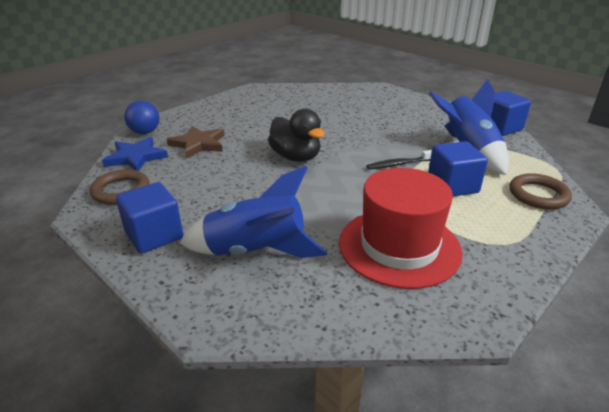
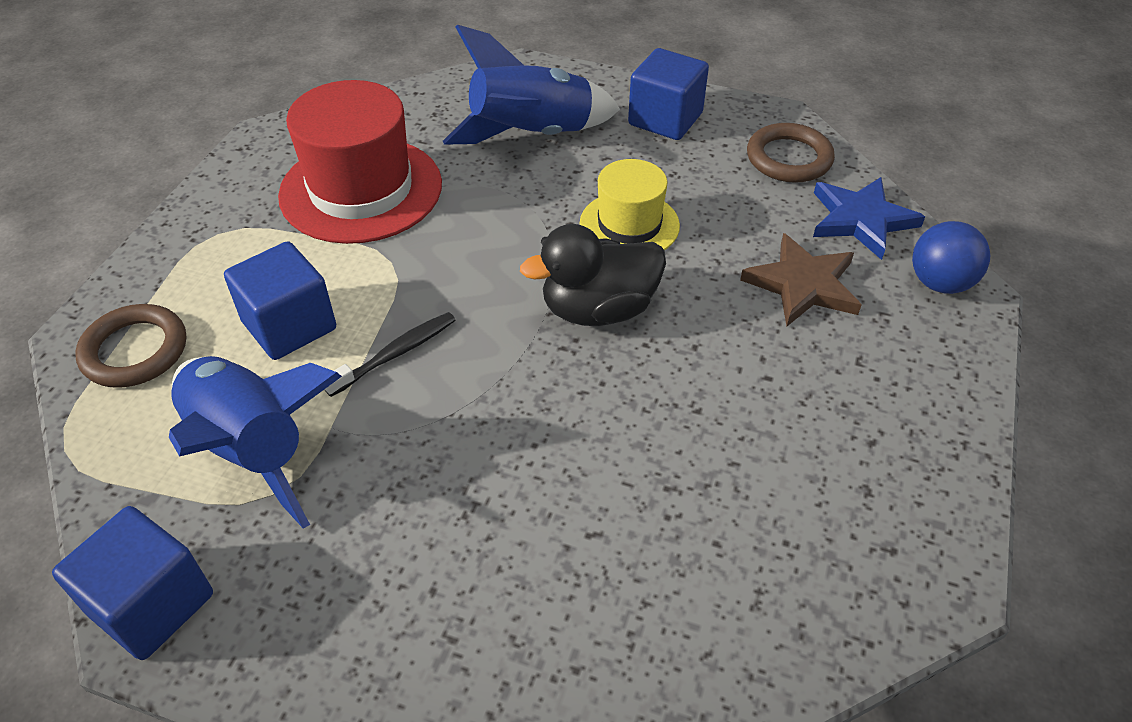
camera: 155 degrees right, 15 degrees up
black duck [268,108,325,162] -> black duck turned 45 degrees counterclockwise [520,224,666,326]
none -> yellow hat [580,159,680,250]

